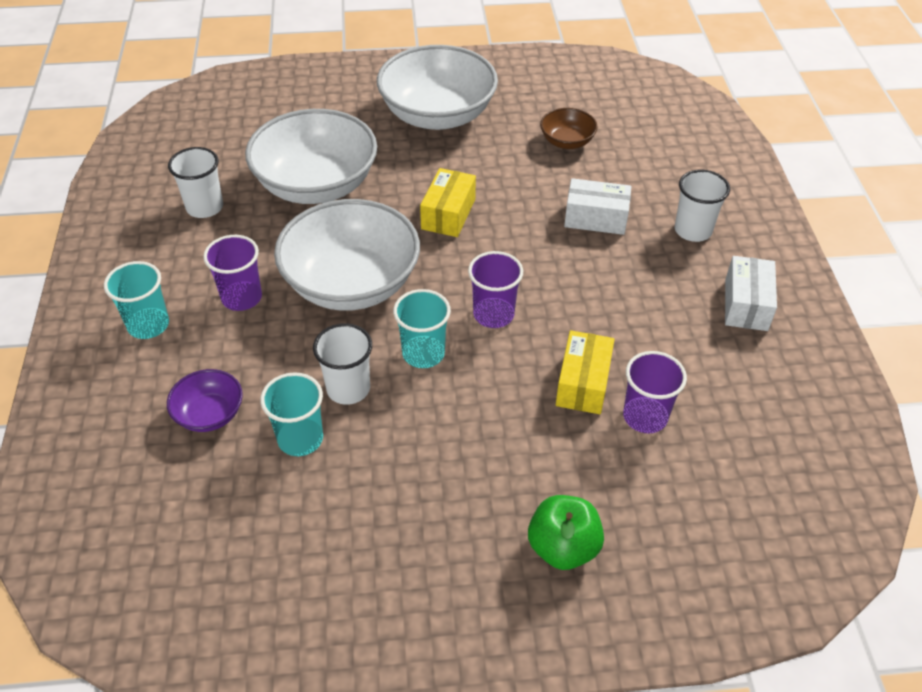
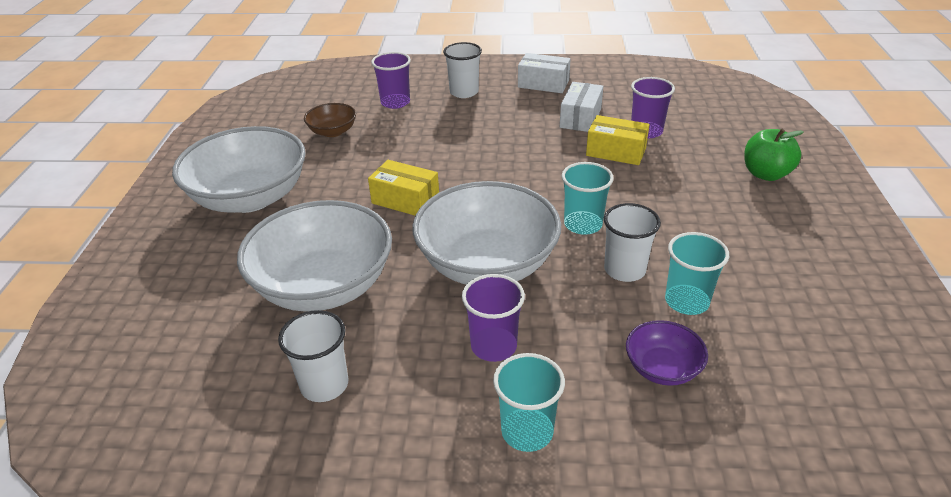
camera: 80 degrees left, 10 degrees down
purple cup [468,251,523,328] -> purple cup moved to [371,52,411,109]
white box [564,178,631,235] -> white box moved to [560,82,603,132]

